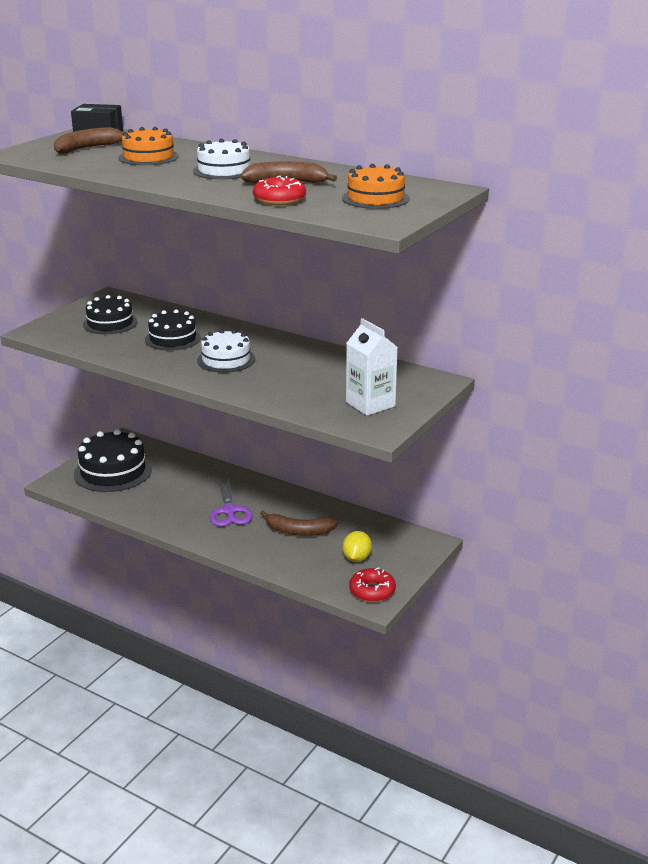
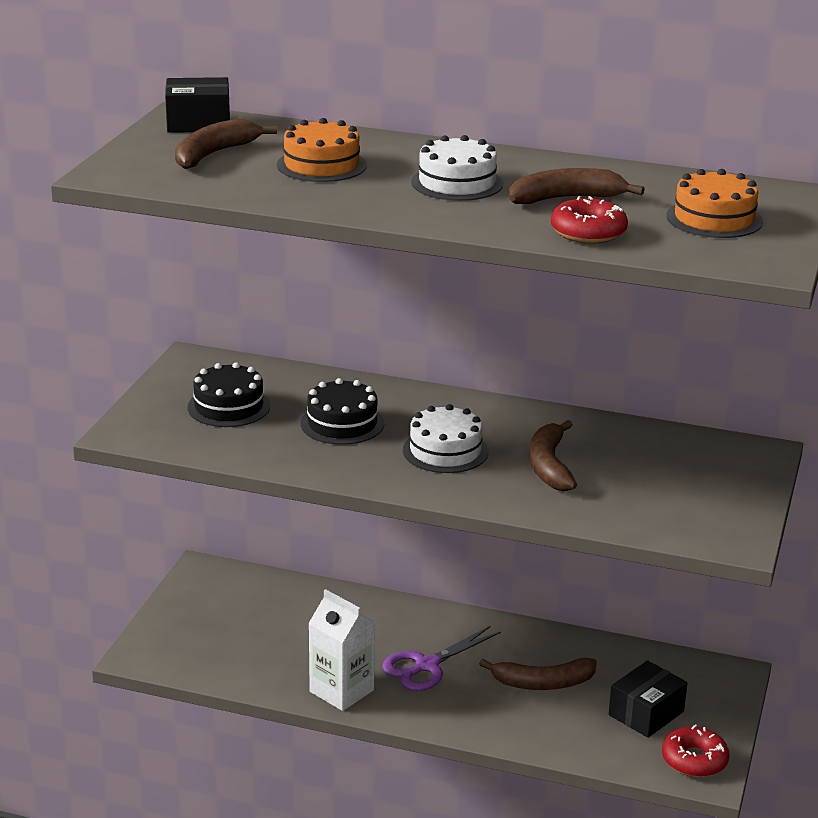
camera: 15 degrees left, 0 degrees up
black cake [74,429,152,492] -> none
purple scissors [210,478,252,527] -> purple scissors turned 75 degrees clockwise [382,626,501,691]
yellow lemon [342,531,372,562] -> black box [609,660,687,738]
white carton [346,318,398,416] -> white carton moved to [308,589,375,711]
none -> brown banana [530,420,577,491]

